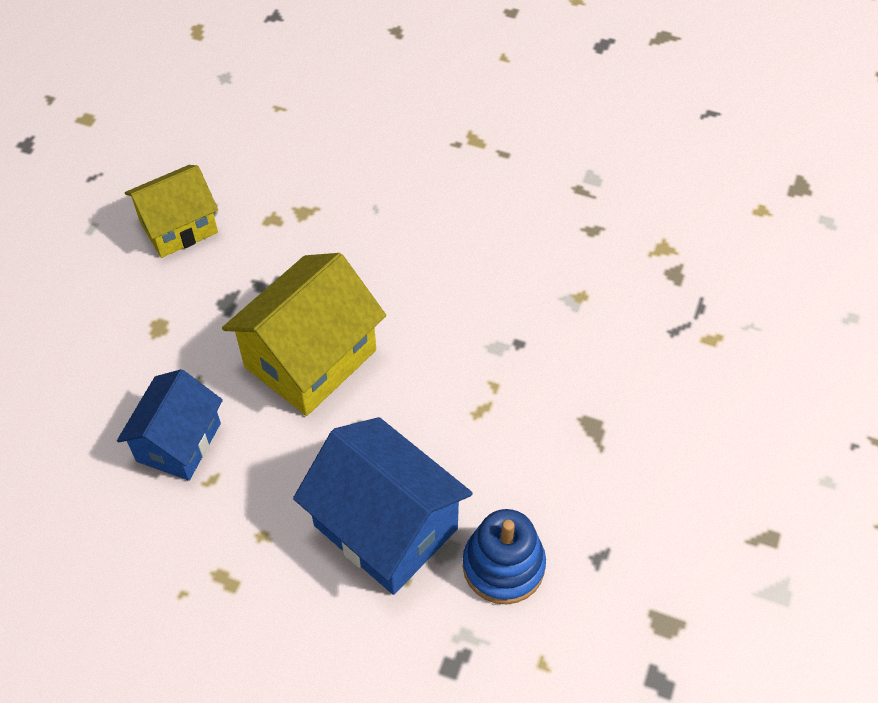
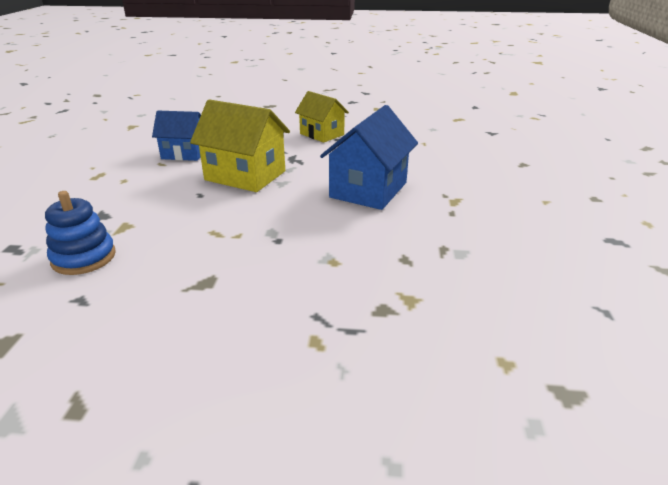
camera: 75 degrees right, 25 degrees down
blue house [293,417,473,595] -> blue house moved to [320,105,418,210]

